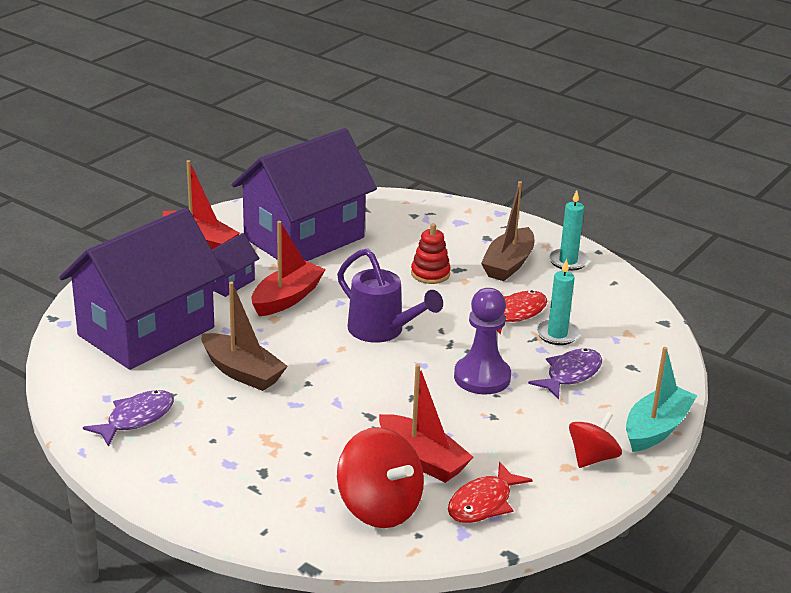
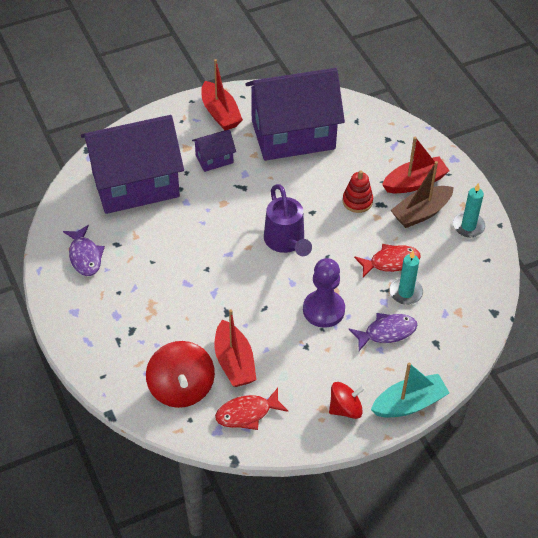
camera: 30 degrees right, 20 degrees up
purple fish [83,390,174,447] -> purple fish turned 90 degrees clockwise [63,225,105,276]
brown boat [202,282,288,391] -> none
red boat [252,221,326,316] -> red boat moved to [382,137,450,193]

